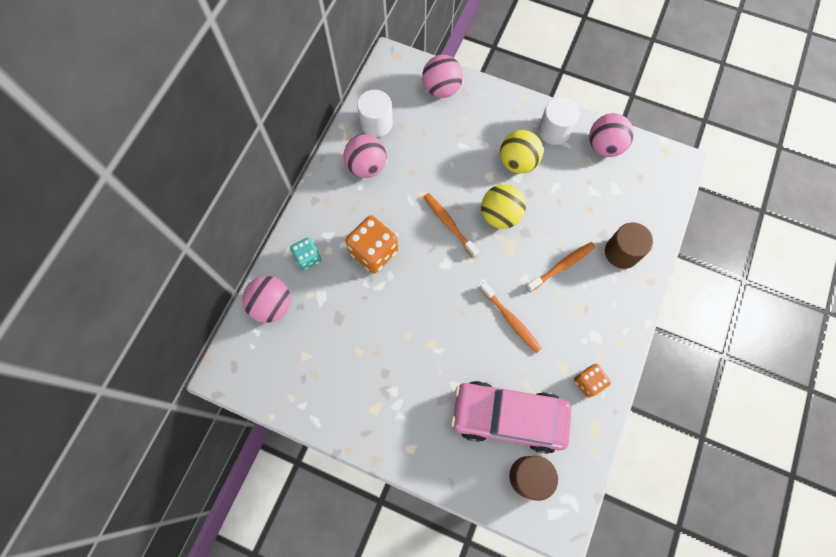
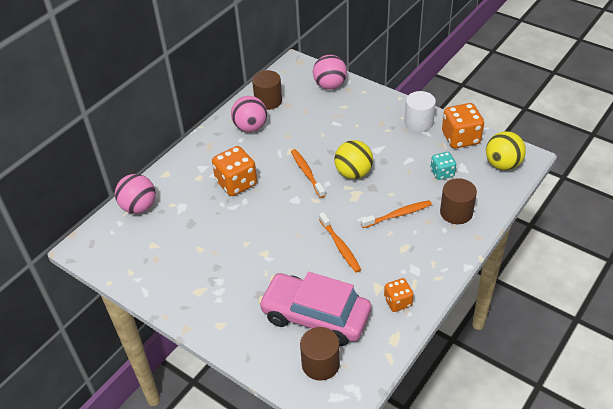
camera: 15 degrees right, 25 degrees down
turquoise dice [290,237,321,270] -> turquoise dice moved to [430,152,456,180]
white cylinder [357,90,393,137] -> brown cylinder [252,70,282,110]
yellow ball [500,130,543,174] -> yellow ball moved to [486,131,526,170]
pink ball [589,113,634,157] -> orange dice [442,103,484,149]

